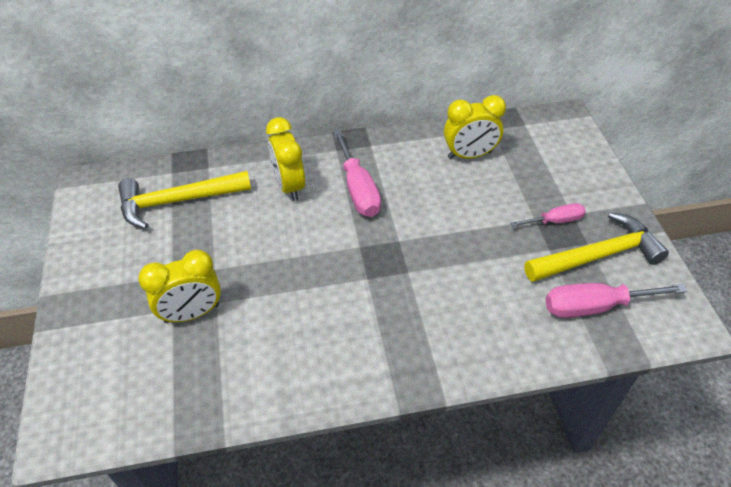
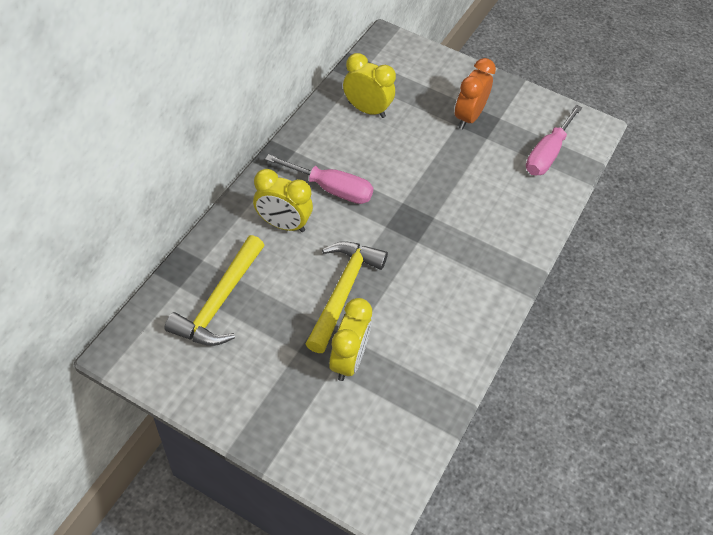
camera: 55 degrees left, 5 degrees up
yellow clock [444,95,506,159] -> yellow clock turned 90 degrees counterclockwise [343,53,396,118]
pink screwdriver [511,203,586,227] -> orange clock [455,58,496,129]
yellow hammer [524,212,669,282] -> yellow hammer moved to [306,241,388,353]

